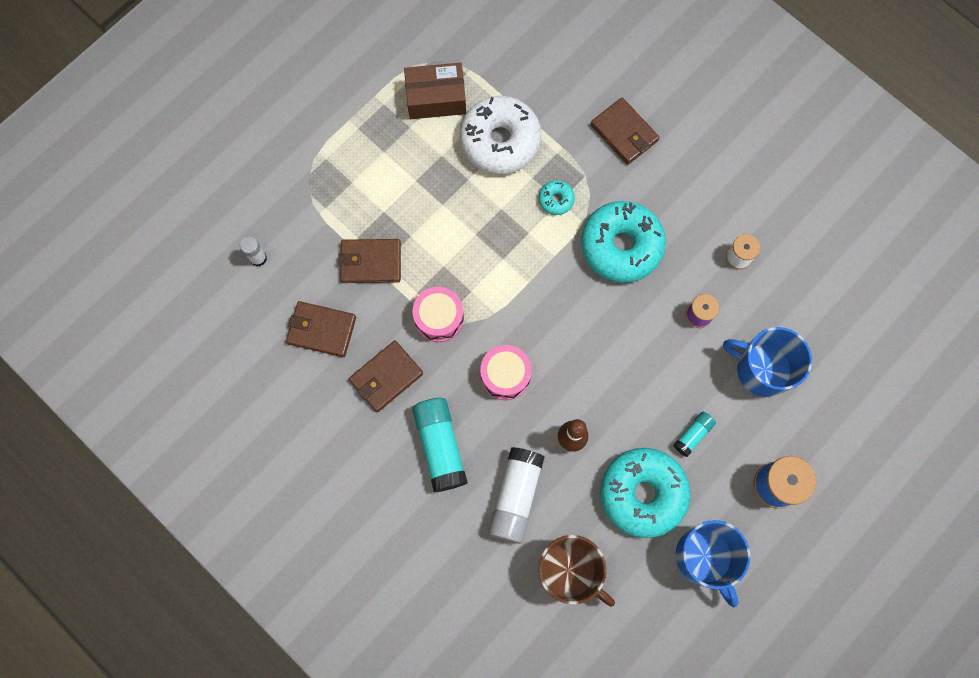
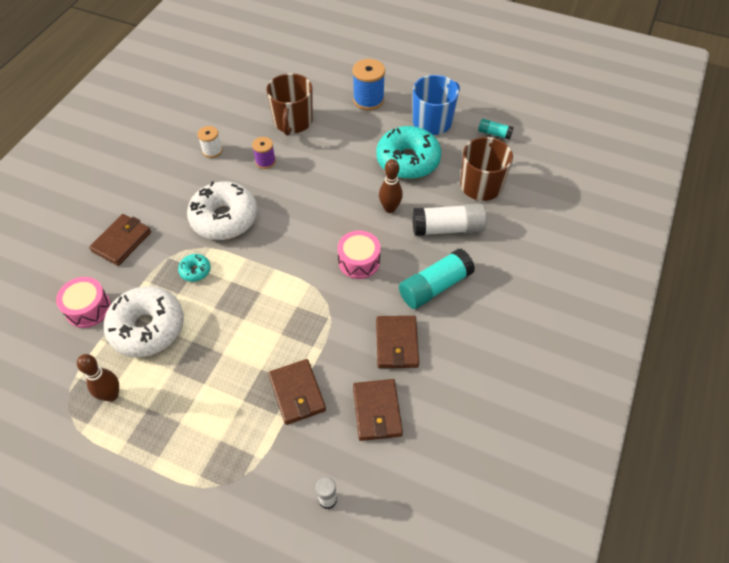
camera: 110 degrees left, 20 degrees down
brown wallet [349,340,423,412] -> brown wallet turned 60 degrees clockwise [376,316,419,368]
brown box [404,63,466,119] -> brown bowling pin [77,354,119,402]
pink drum [412,287,464,342] -> pink drum moved to [56,277,111,328]
turquoise donut [581,201,666,283] -> white donut [187,181,258,240]
turquoise glue stick [673,412,716,457] -> turquoise glue stick moved to [478,119,514,140]
blue mug [723,327,812,397] -> brown mug [266,73,313,136]

